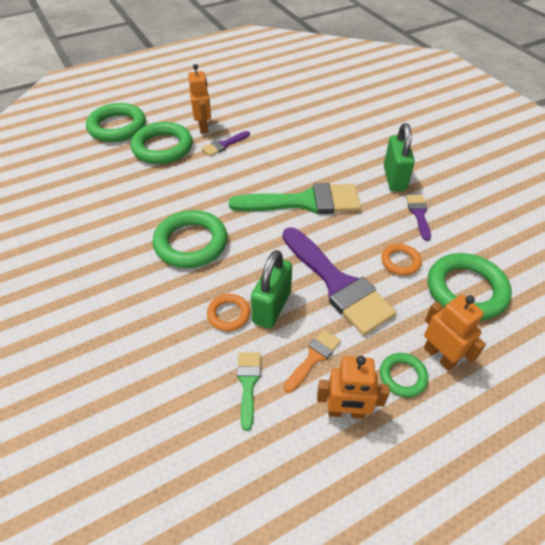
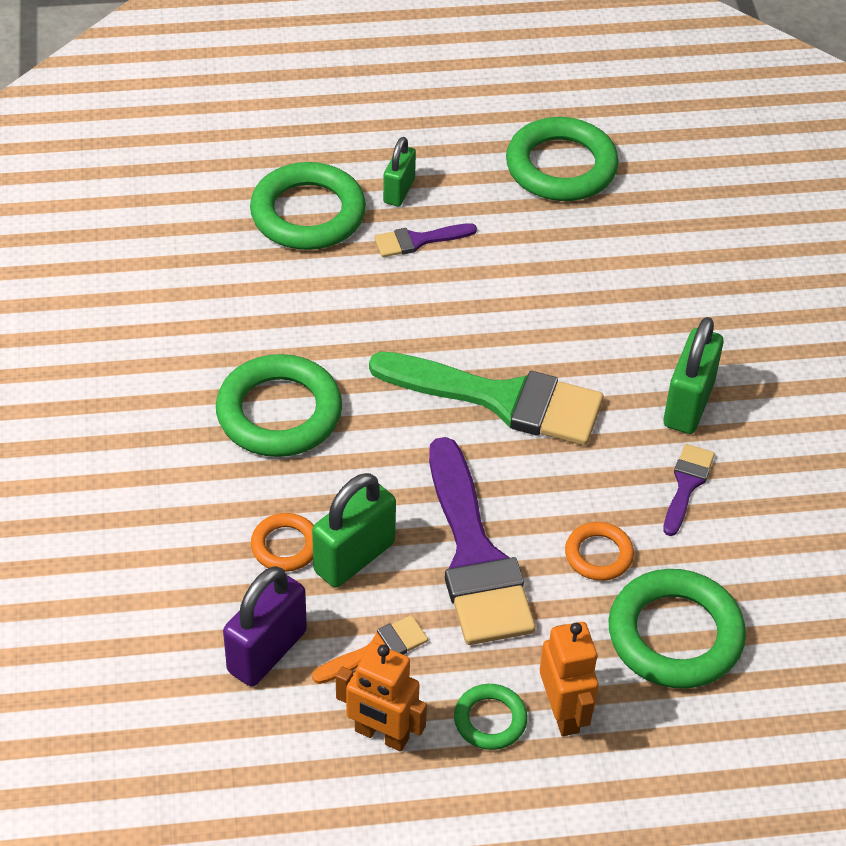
camera: 20 degrees right, 0 degrees up
green ring [86,103,146,142] -> green ring moved to [506,117,619,201]
orange robot [188,64,211,134] -> green padlock [383,137,416,206]
green brush [237,352,261,431] -> purple padlock [223,566,307,687]

